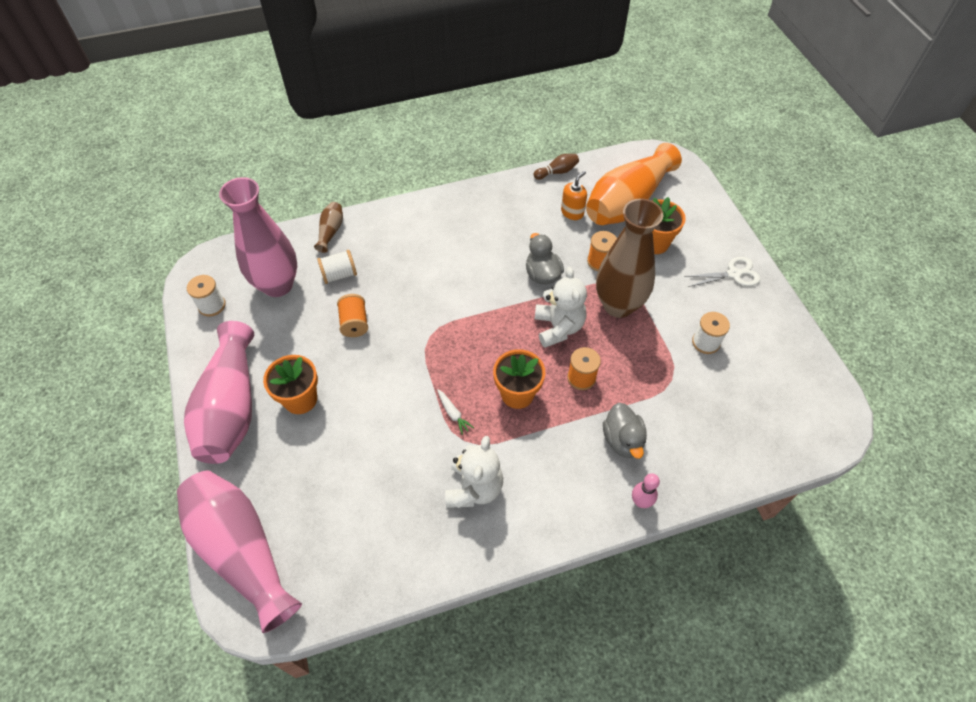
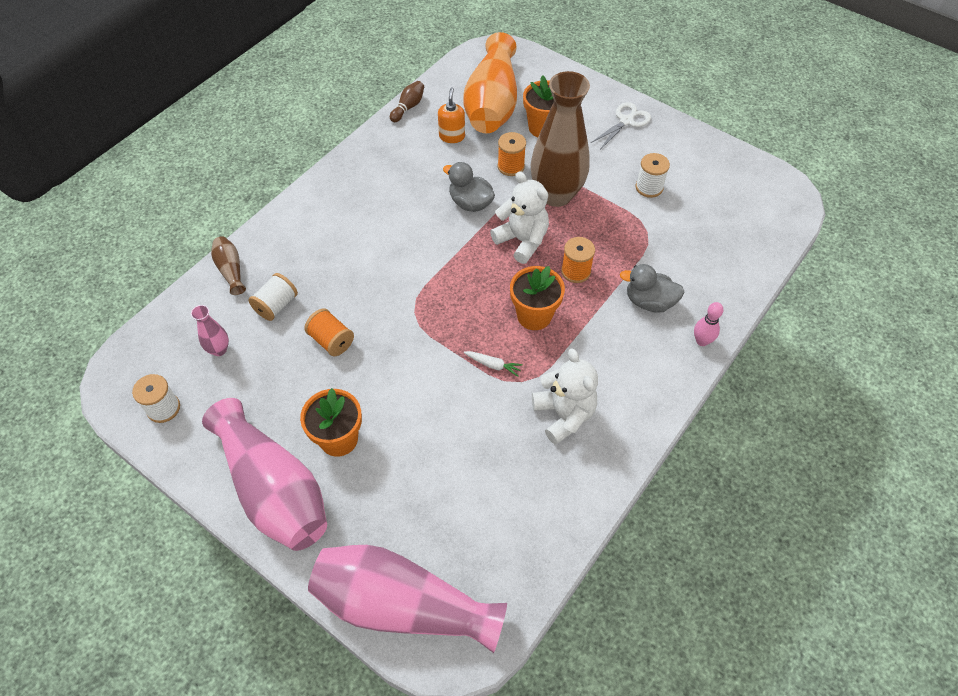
camera: 35 degrees left, 0 degrees up
pink vase [219,177,297,297] -> pink vase [191,305,229,356], size x0.43
grey duck [603,403,647,459] -> grey duck turned 150 degrees clockwise [620,264,685,313]

